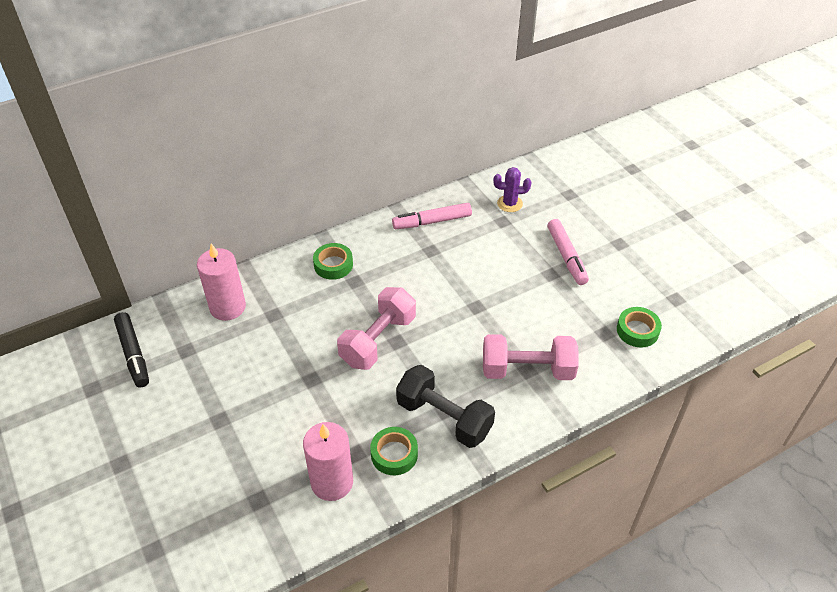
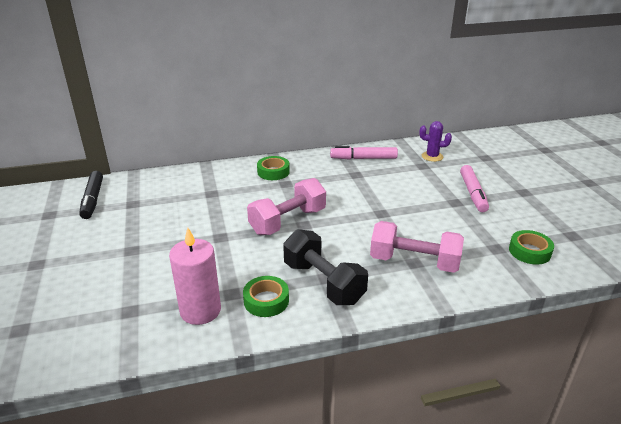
camera: 15 degrees right, 15 degrees down
pink candle [197,243,246,321] -> none

